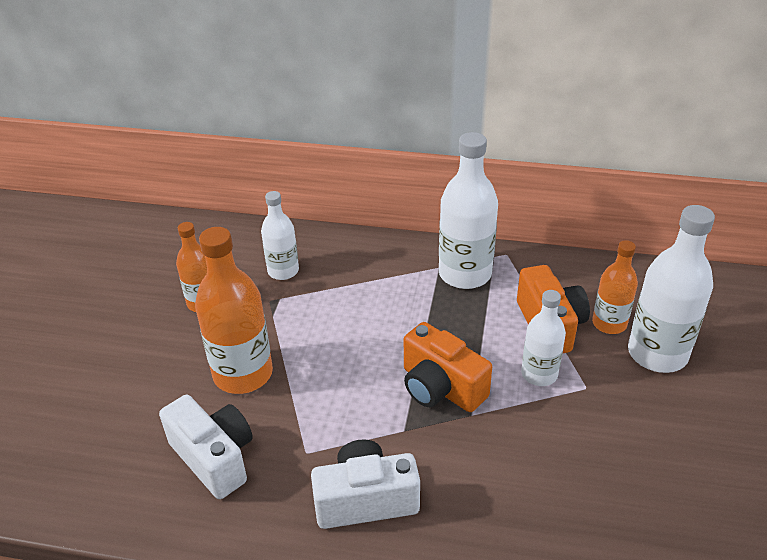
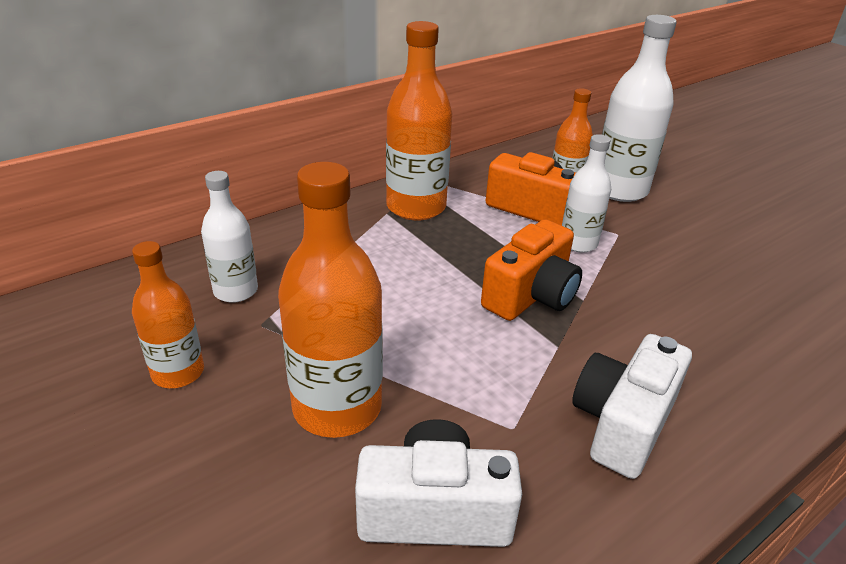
camera: 50 degrees left, 5 degrees down
orange camera [404,322,492,412] -> orange camera turned 45 degrees counterclockwise [481,219,582,321]
white bottle [439,132,498,289] -> orange bottle [386,21,452,221]

